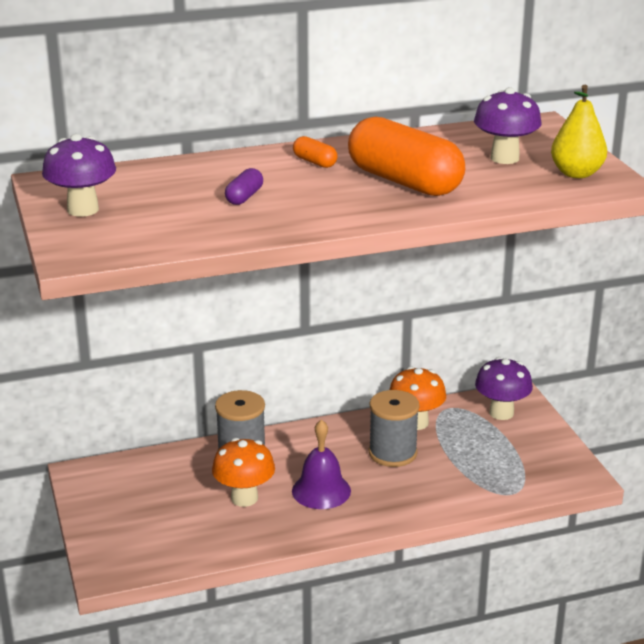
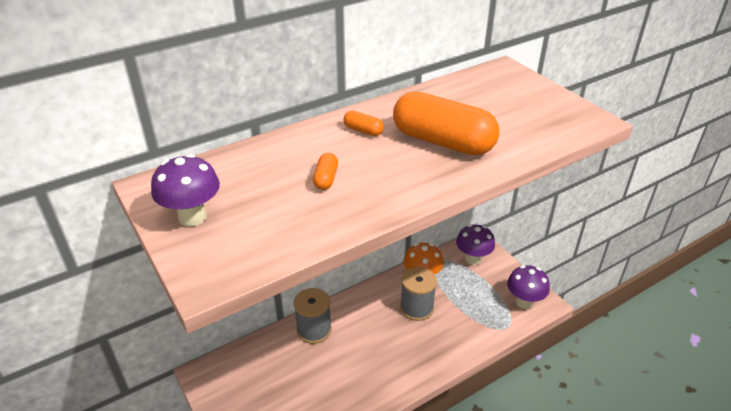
camera: 15 degrees left, 10 degrees up
orange mushroom [212,438,275,507] -> none
purple capsule [225,168,263,205] -> orange capsule [313,153,338,190]
purple bell [292,419,351,509] -> none
purple mushroom [474,87,541,164] -> purple mushroom moved to [507,265,550,309]
yellow pear [551,85,607,178] -> none

